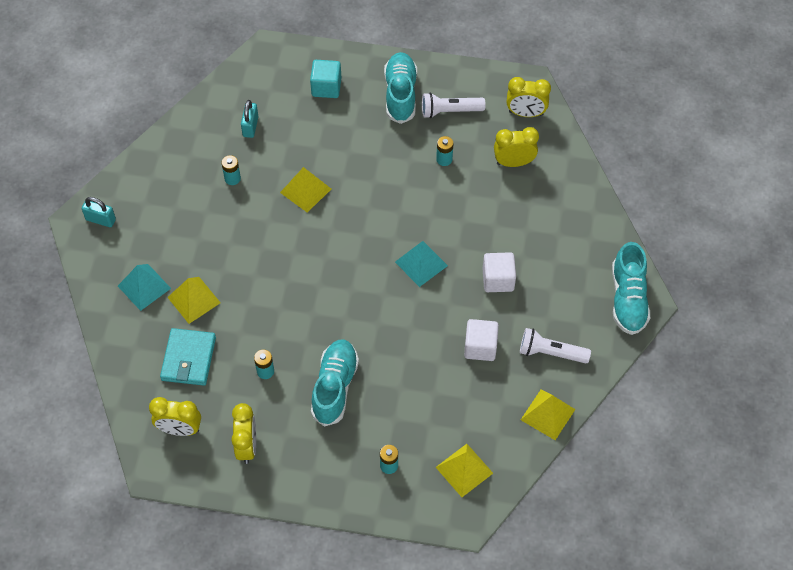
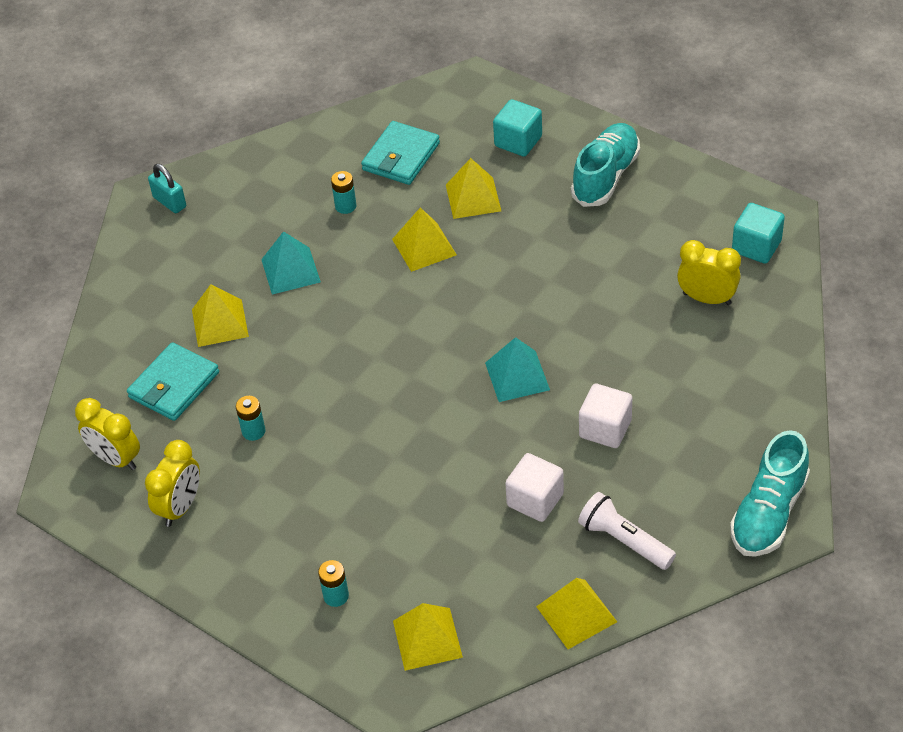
camera: 30 degrees right, 10 degrees down
turquoise pyramid [118,264,171,311] -> turquoise pyramid moved to [261,231,321,295]
turquoise padlock [241,100,259,138] -> turquoise wallet [361,121,440,185]
turquoise shoe [311,339,359,427] -> none
white flashlight [422,93,486,118] -> none
turquoise battery [436,136,453,166] -> none
yellow clock [507,77,551,117] -> turquoise cube [732,203,785,264]
none -> yellow pyramid [446,158,501,219]

